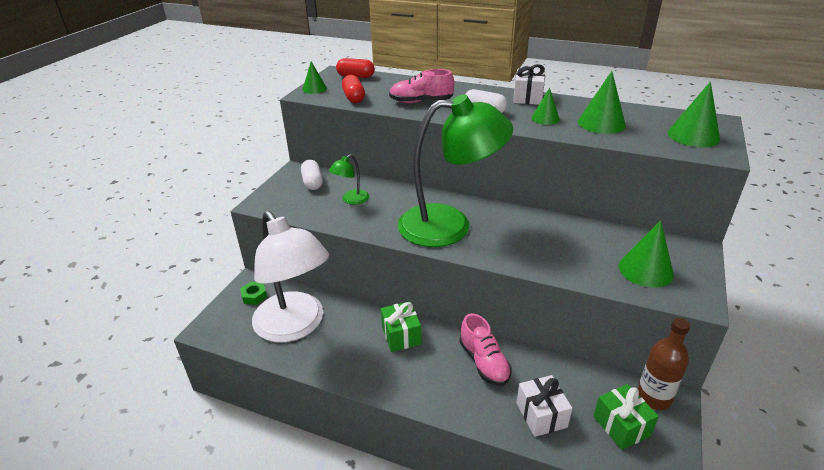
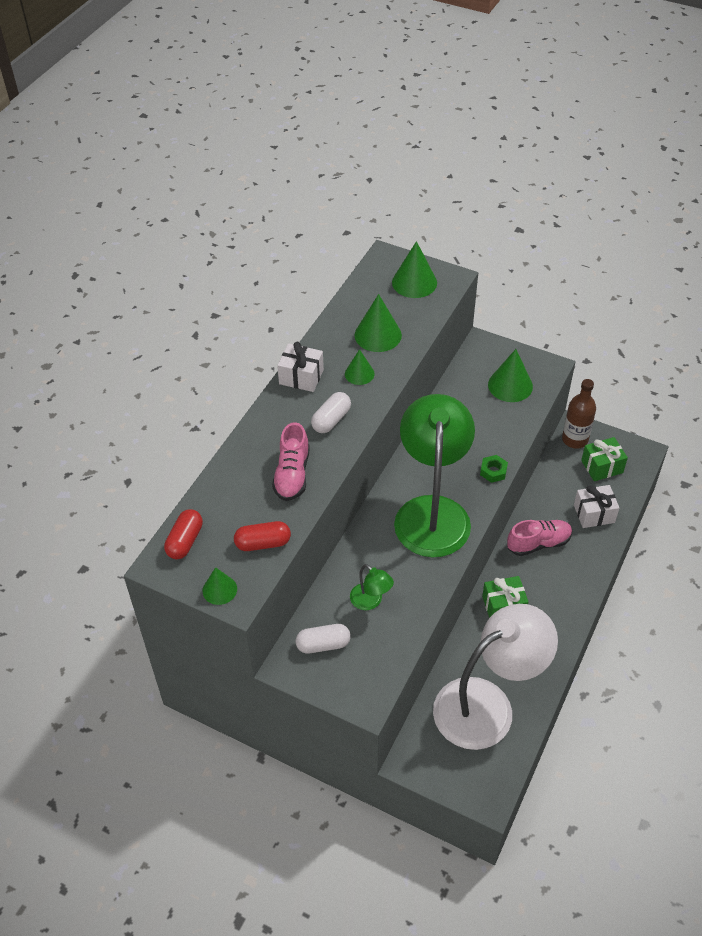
camera: 85 degrees left, 15 degrees up
green nut [240,282,267,305] -> green nut moved to [480,455,508,483]

